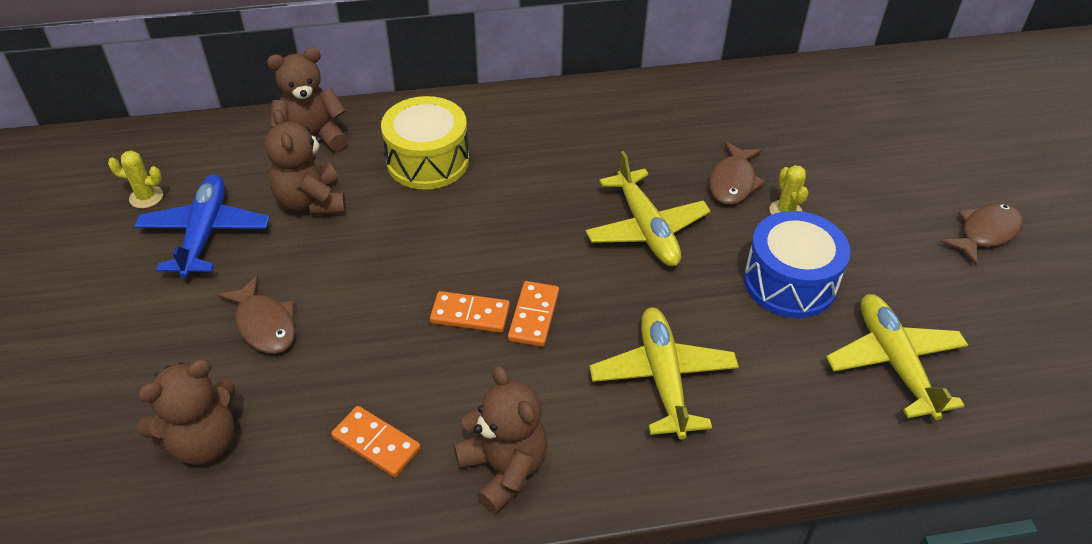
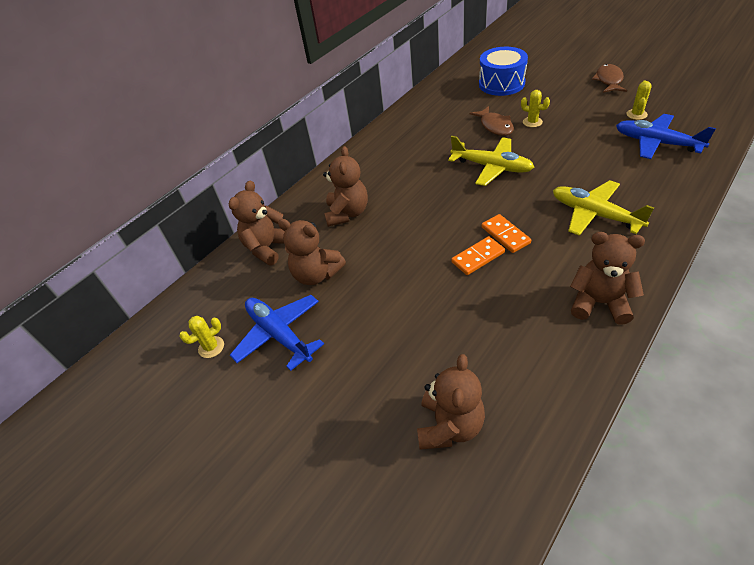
camera: 35 degrees left, 0 degrees up
brown fish [217,275,295,354] -> none
orange domino [331,406,421,477] -> none
yellow drum [381,96,469,190] -> brown teddy bear [323,146,368,227]
blue drum [744,211,850,318] -> blue drum moved to [479,47,528,96]
yellow plane [826,294,968,420] -> blue plane [616,114,716,159]
none -> yellow cactus [626,80,652,120]

